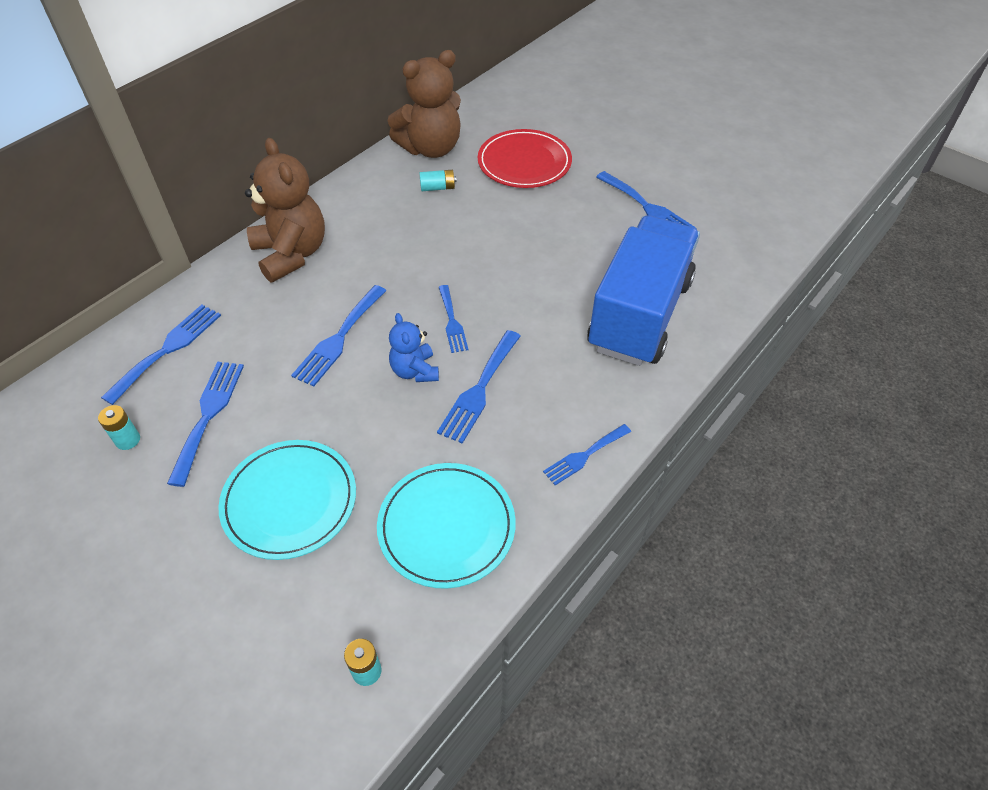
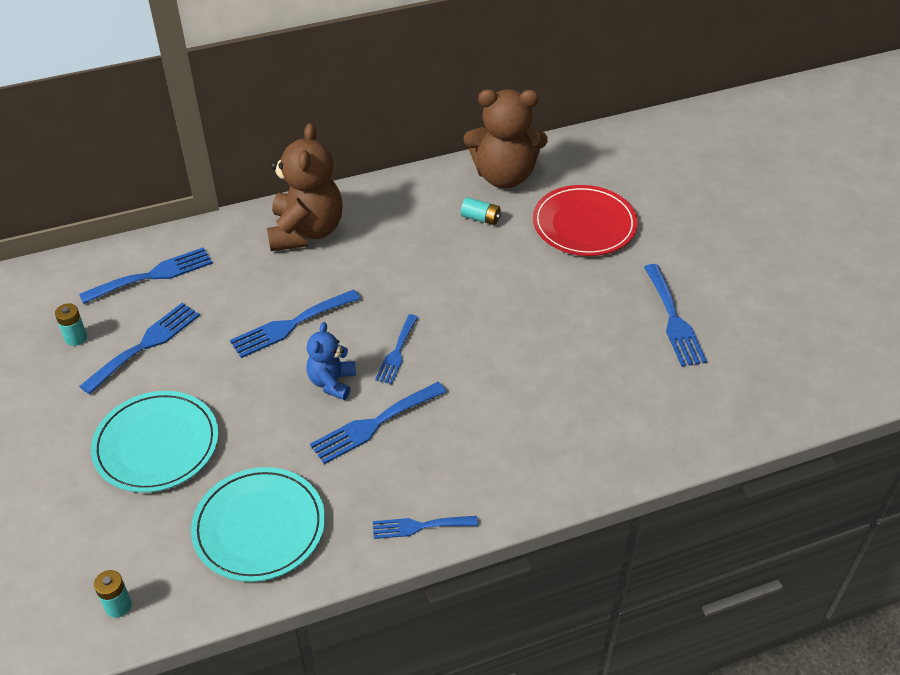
camera: 30 degrees right, 5 degrees down
blue truck [587,215,700,366] -> none

